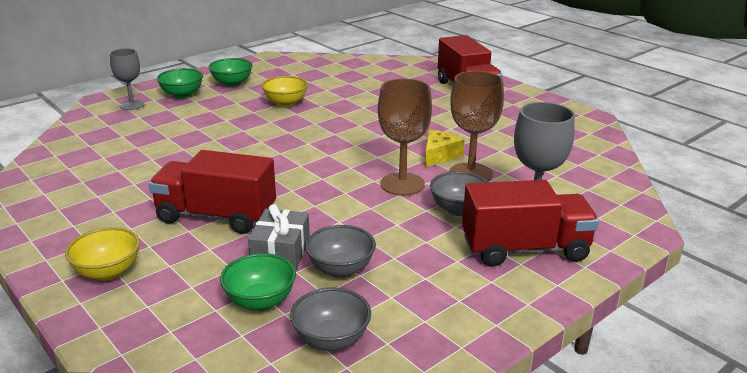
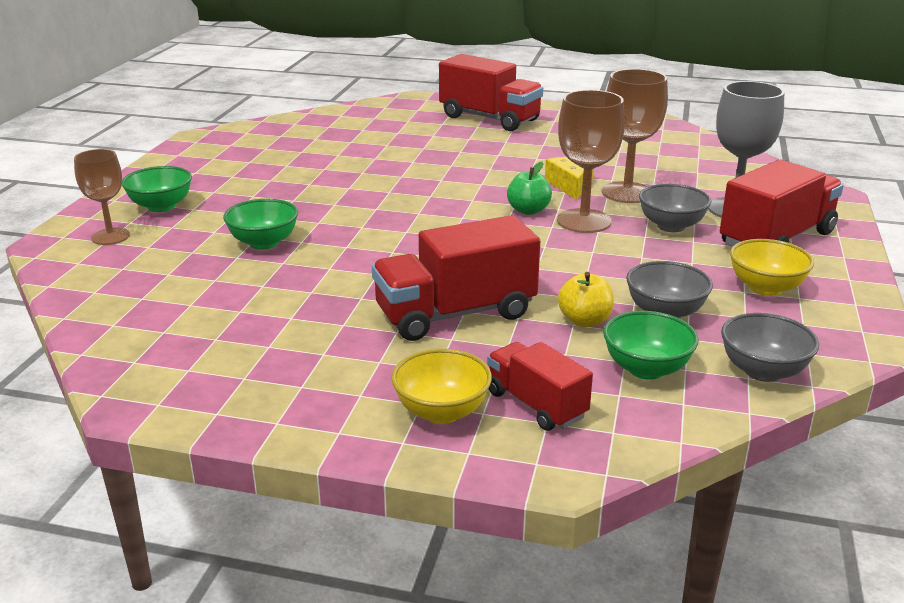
camera: 35 degrees left, 0 degrees up
grey goblet [110,48,145,110] -> brown goblet [74,149,130,245]
green bowl [208,58,253,87] -> green bowl moved to [223,199,298,250]
grey gift [248,204,310,270] -> yellow apple [558,272,614,327]
yellow bowl [261,76,308,107] -> yellow bowl moved to [730,239,814,296]
none -> red truck [487,342,593,431]
none -> green apple [507,162,552,215]

